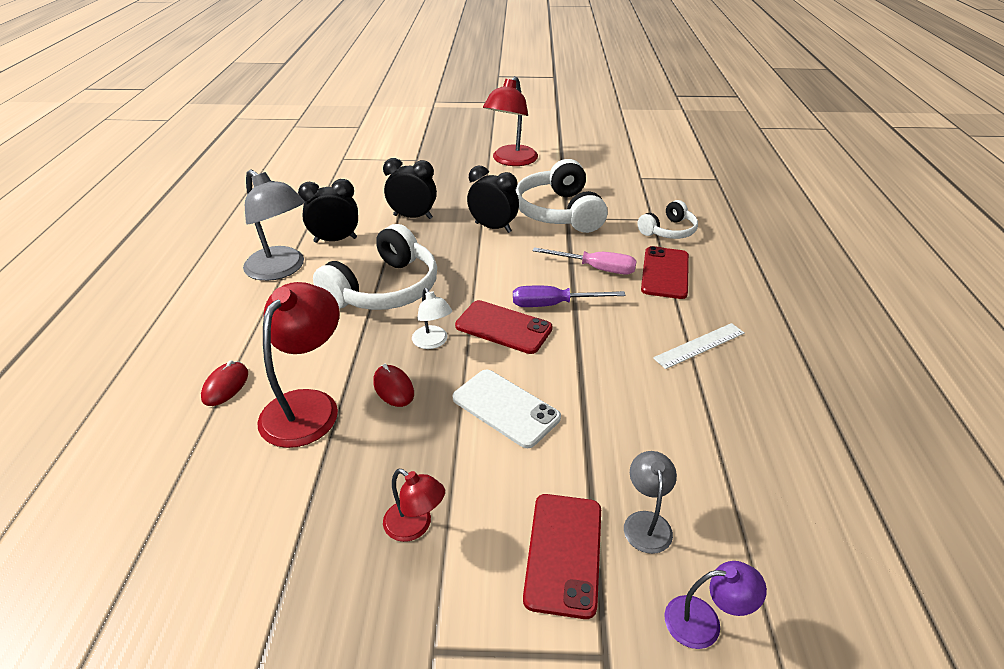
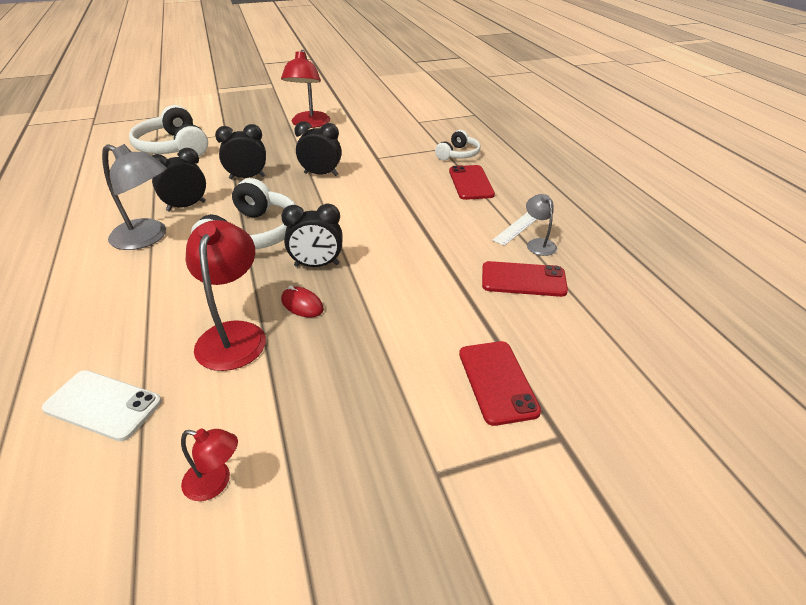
camera: 20 degrees left, 0 degrees up
red mouse [201,360,248,406] -> none
red lamp [383,469,445,542] -> red lamp moved to [181,429,238,501]
white lamp [412,288,452,349] -> black clock [281,203,343,267]
white phone [453,370,561,448] -> white phone moved to [42,370,162,441]
red phone [455,300,553,354] -> red phone moved to [482,261,568,297]
purple screwdriver [513,286,625,307] -> none
white headphones [515,159,608,233] -> white headphones moved to [129,105,208,157]
pink screwdriver [533,247,637,274] -> none
grey lamp [624,451,677,554] -> grey lamp moved to [526,194,557,256]
purple lamp [664,561,767,649] -> none

